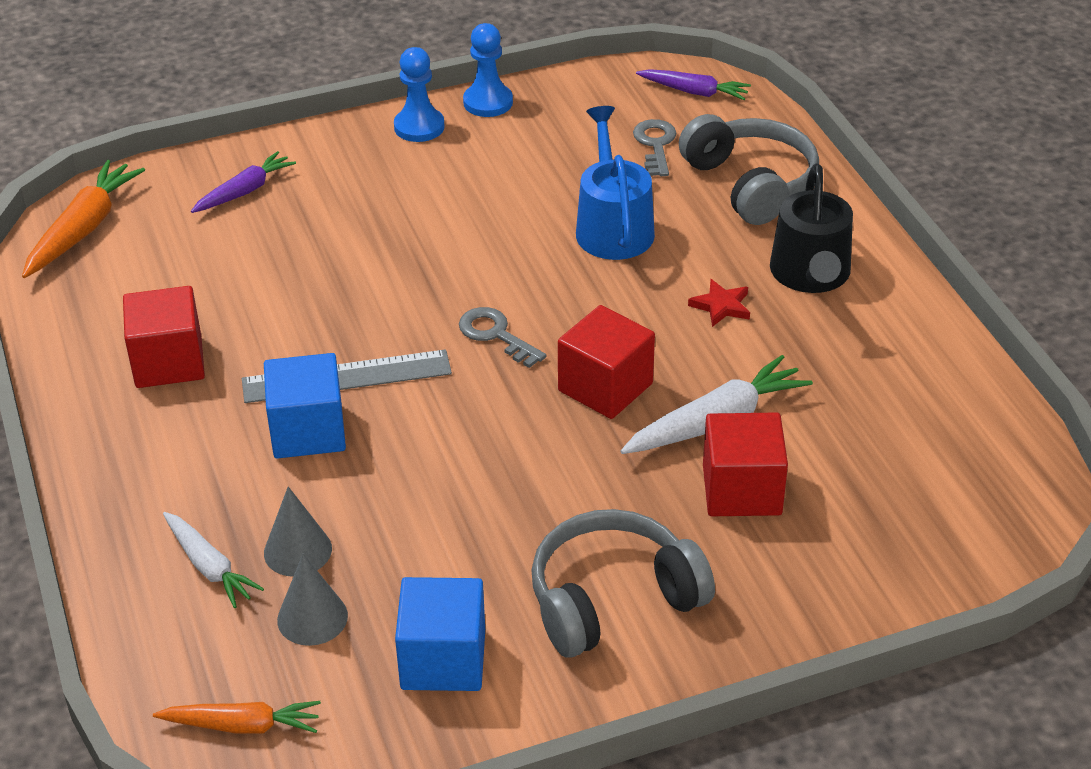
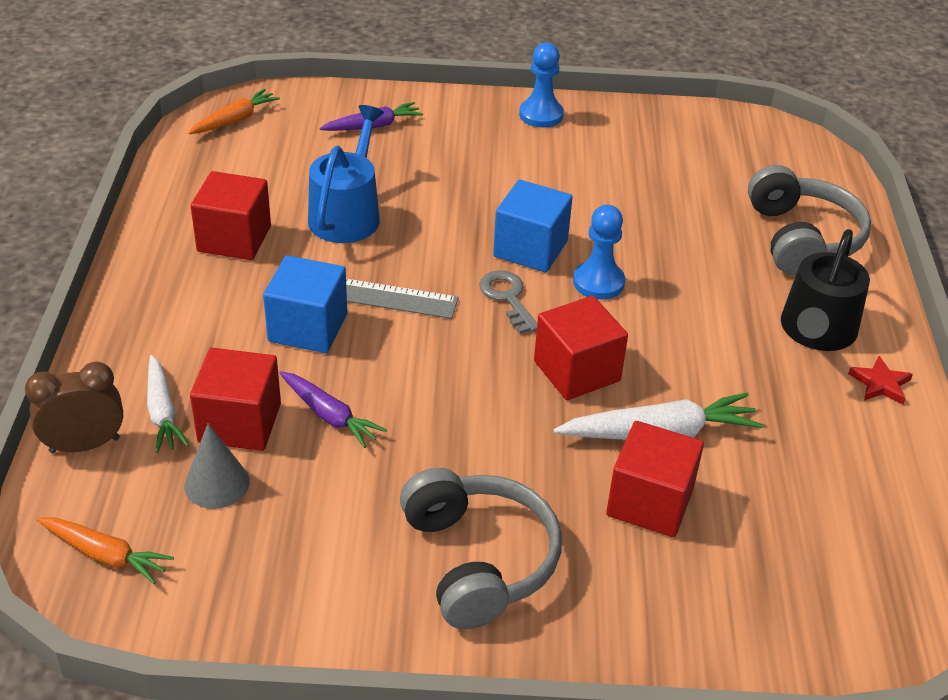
camera: 20 degrees right, 0 degrees up
orange carrot [22,160,145,278] -> orange carrot [188,88,280,134], size x0.66
grey cone [264,486,332,577] -> red cube [190,348,281,451]
blue cube [395,577,485,691] -> blue cube moved to [493,180,573,272]
blue pawn [463,23,513,117] -> blue pawn moved to [573,205,625,299]
grey headphones [532,509,715,658] -> grey headphones turned 75 degrees clockwise [400,468,562,629]
blue watering can [576,106,655,260] -> blue watering can moved to [308,105,384,243]
grey key [633,119,677,176] -> none
purple carrot [636,69,751,100] -> purple carrot moved to [280,371,387,448]
red star [688,279,750,327] -> red star moved to [848,356,913,404]
none -> brown clock [25,361,123,453]

